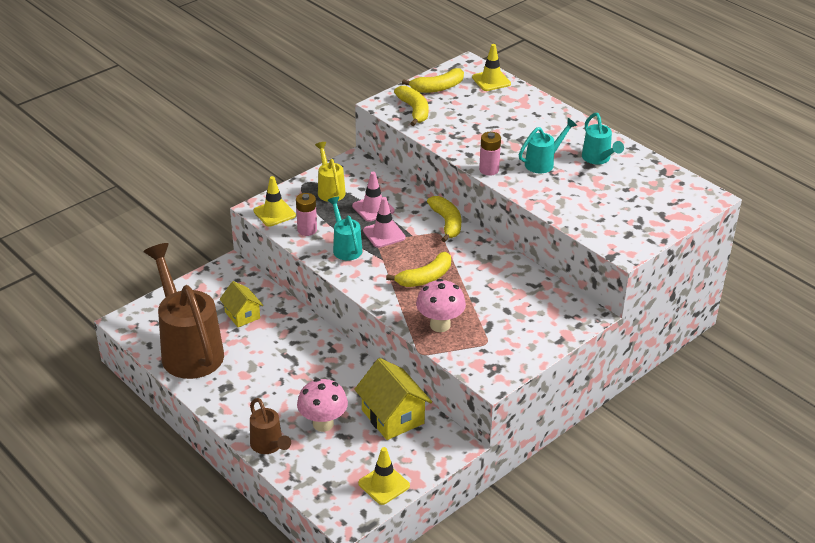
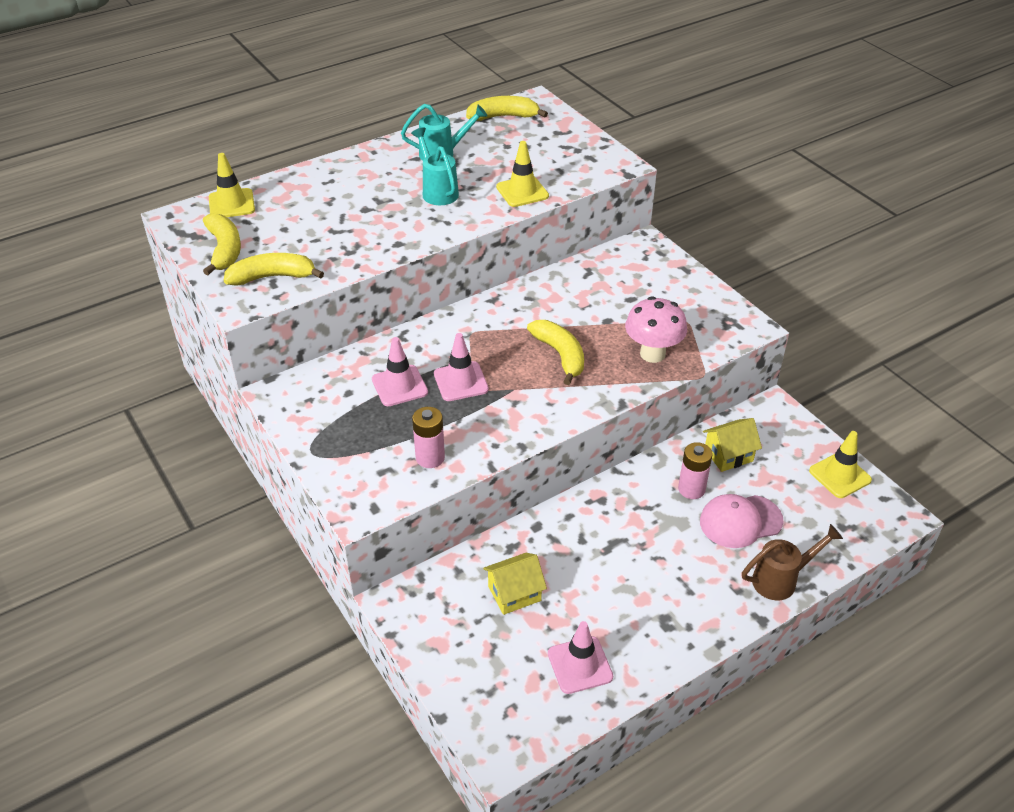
camera: 80 degrees left, 5 degrees up
brown watering can [143,243,224,379] -> pink traffic cone [548,621,613,694]
yellow traffic cone [253,176,296,227] -> yellow traffic cone moved to [496,141,549,207]
pink mushroom [297,378,348,432] -> pink cap [700,494,783,548]
yellow watering can [315,142,346,202] -> none
turquoise watering can [327,197,362,260] -> none
yellow house [354,358,432,440] -> yellow house [703,418,762,472], size x0.62
yellow banana [427,196,462,242] -> yellow banana moved to [466,96,548,121]
pink battery [479,132,501,176] -> pink battery moved to [678,442,713,499]

